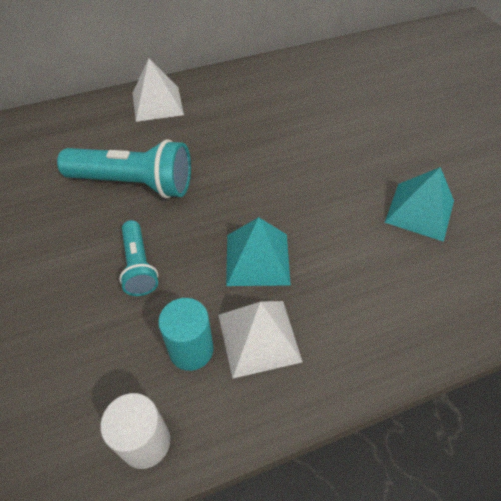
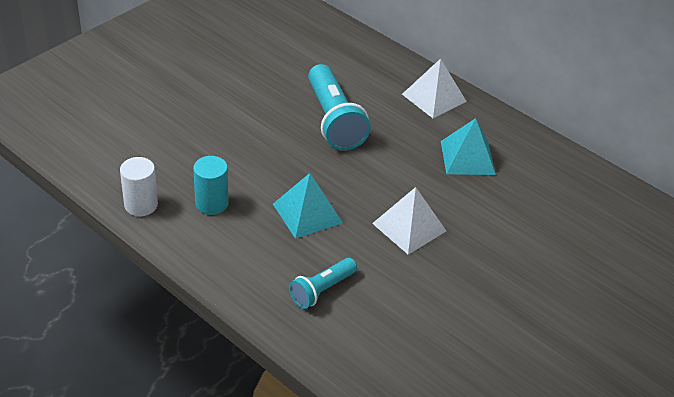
camera: 60 degrees right, 10 degrees down
turquoise flashlight [119,220,158,296] -> turquoise flashlight moved to [289,258,357,309]
white pyramid [219,301,303,379] -> white pyramid moved to [372,187,446,254]
turquoise pyramid [385,167,454,242] -> turquoise pyramid moved to [441,118,496,175]

